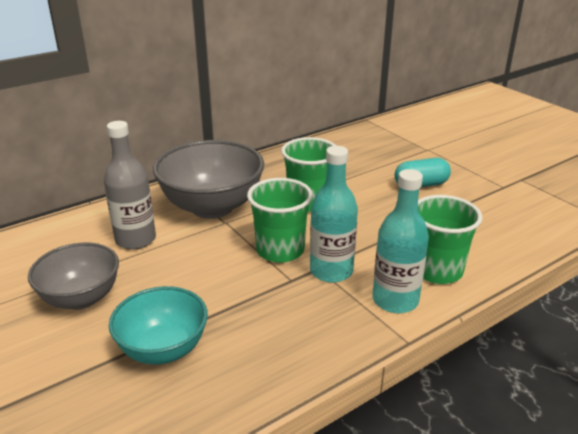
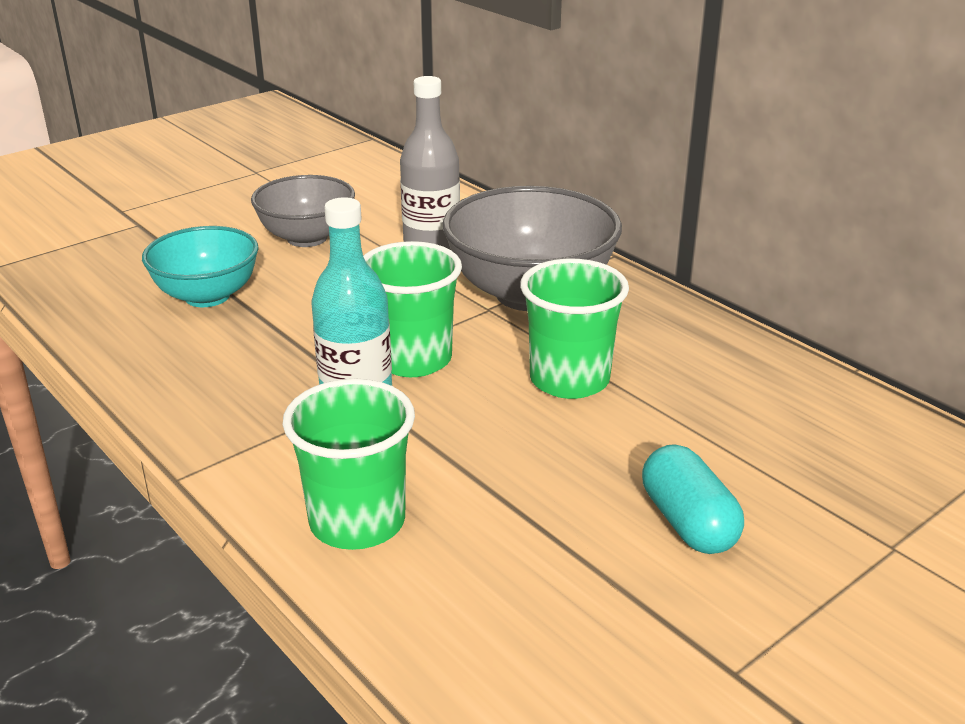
camera: 85 degrees right, 0 degrees up
turquoise bottle [372,169,429,313] -> none

